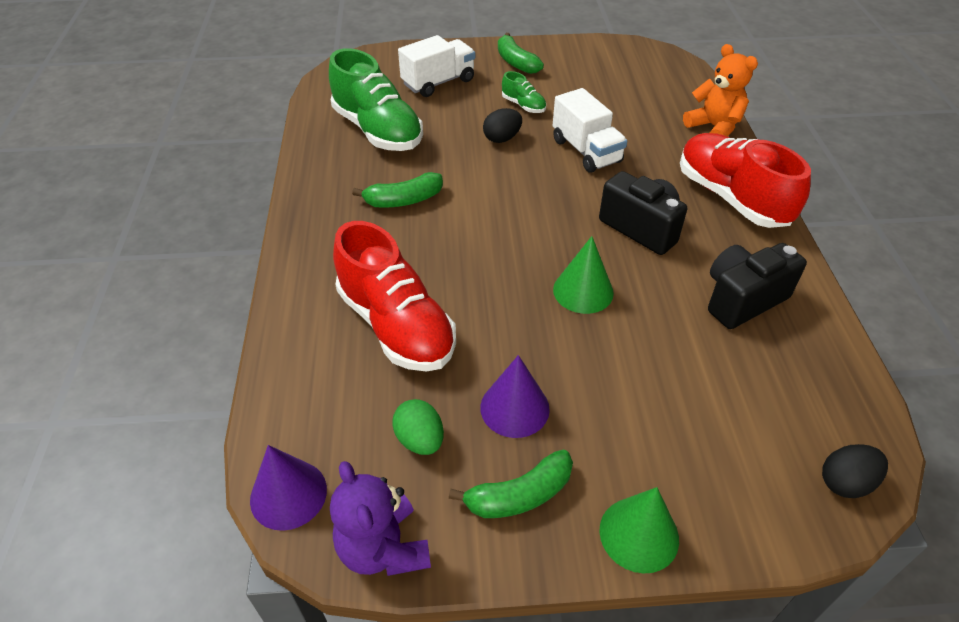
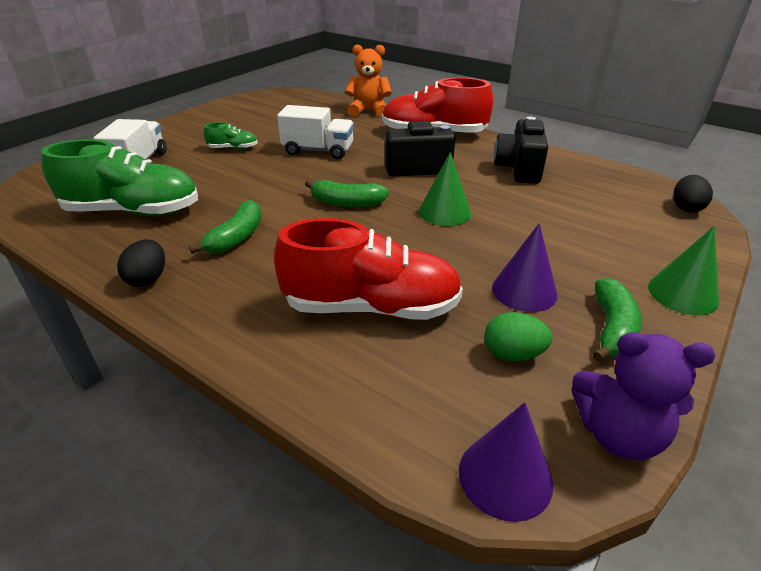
camera: 50 degrees left, 10 degrees down
black egg [483,108,522,143] -> black egg moved to [117,240,165,287]
green banana [498,33,544,74] -> green banana moved to [305,180,389,207]

